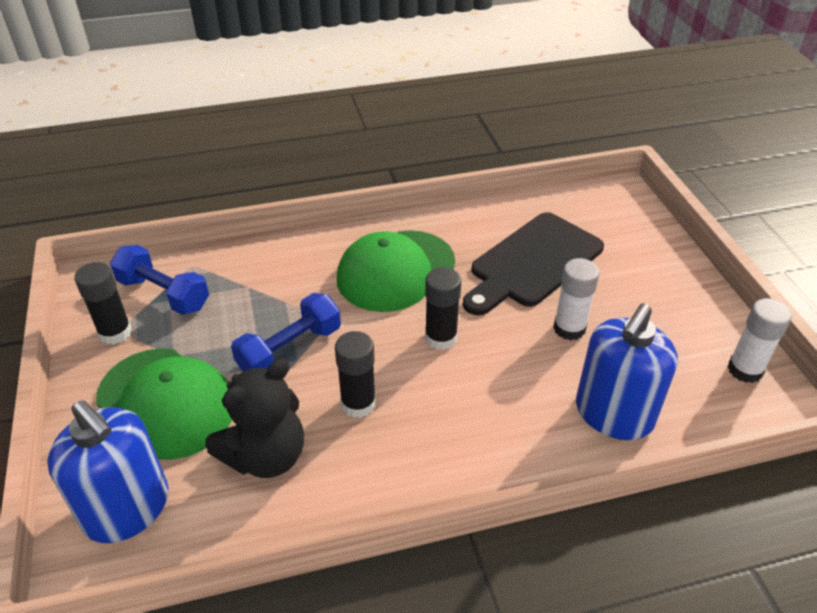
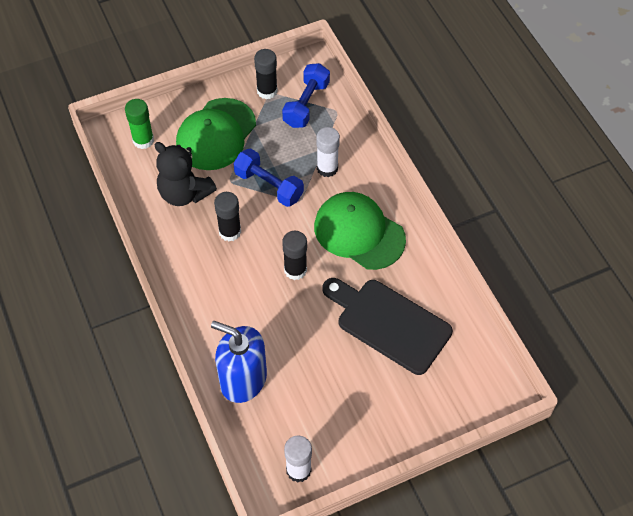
camera: 80 degrees right, 15 degrees up
blue soap dispenser [47,400,168,543] -> green glue stick [125,99,154,149]
white glue stick [553,258,600,341] -> white glue stick moved to [316,127,340,177]

